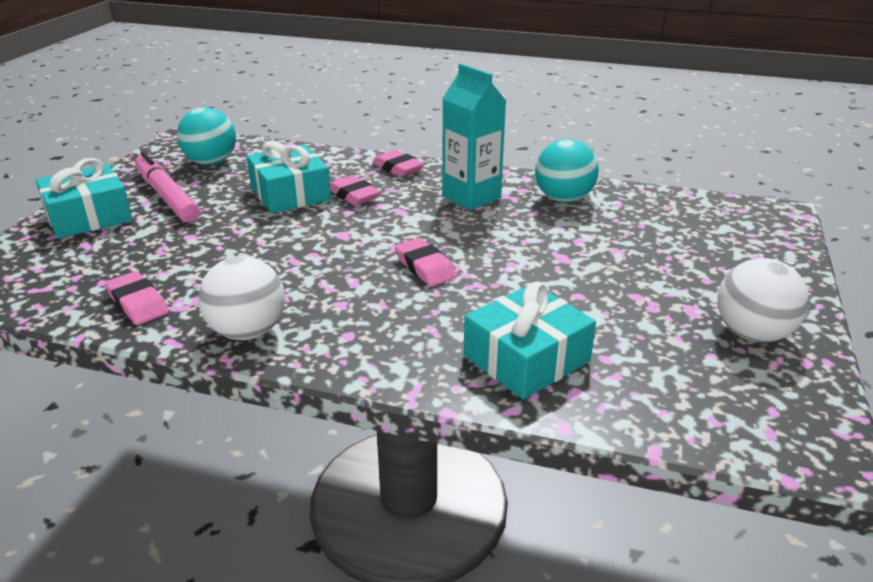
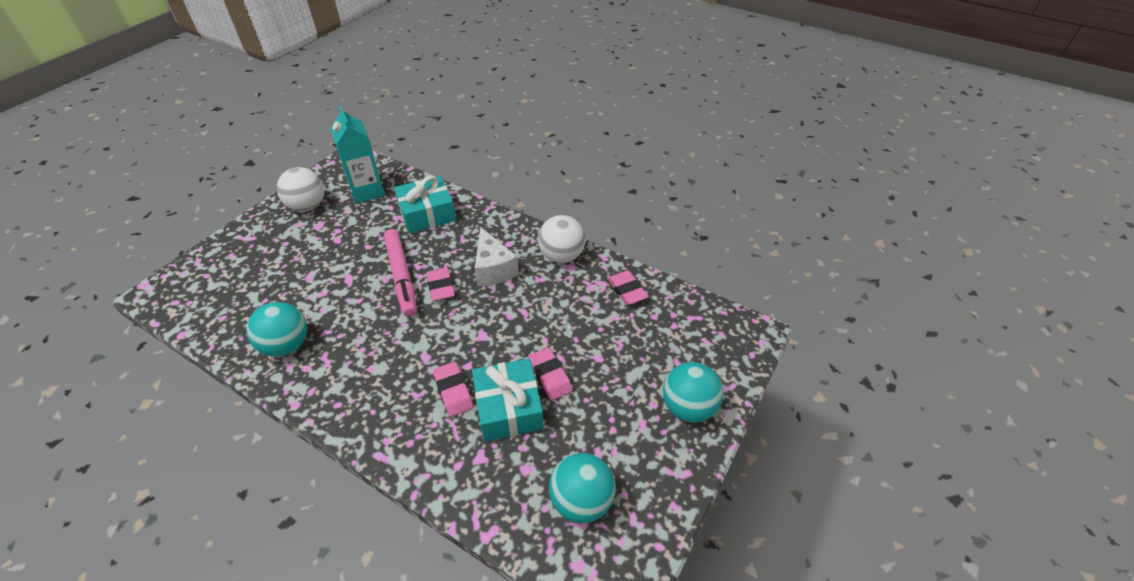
camera: 165 degrees left, 15 degrees up
turquoise gift [36,158,132,239] -> turquoise ball [663,362,724,423]
pink marker [135,152,200,223] -> pink marker moved to [384,229,417,317]
pink eraser [372,150,424,177] -> pink eraser moved to [528,347,572,400]
turquoise carton [442,64,506,210] -> turquoise carton moved to [330,106,385,204]
none -> white cheese [475,227,519,286]

